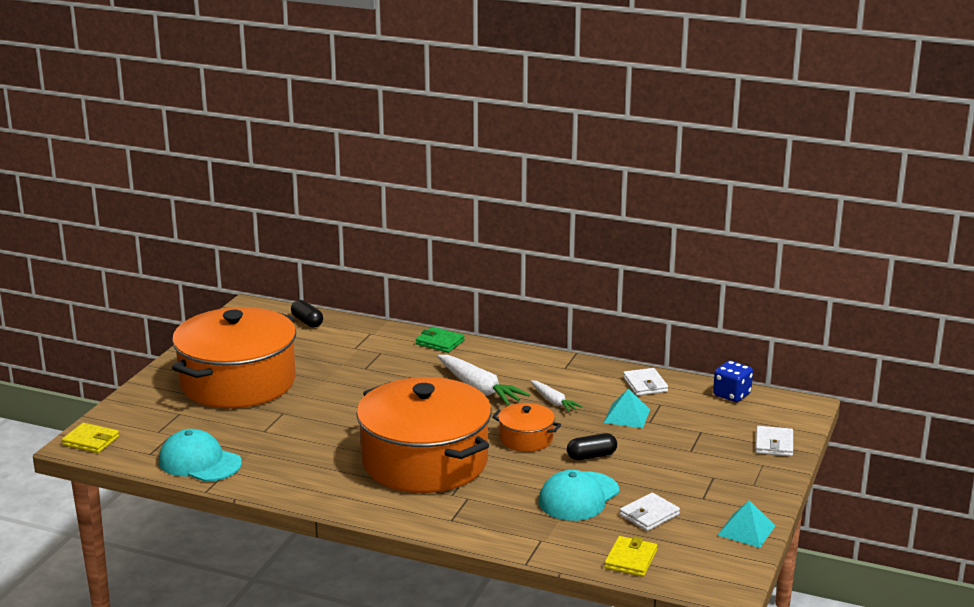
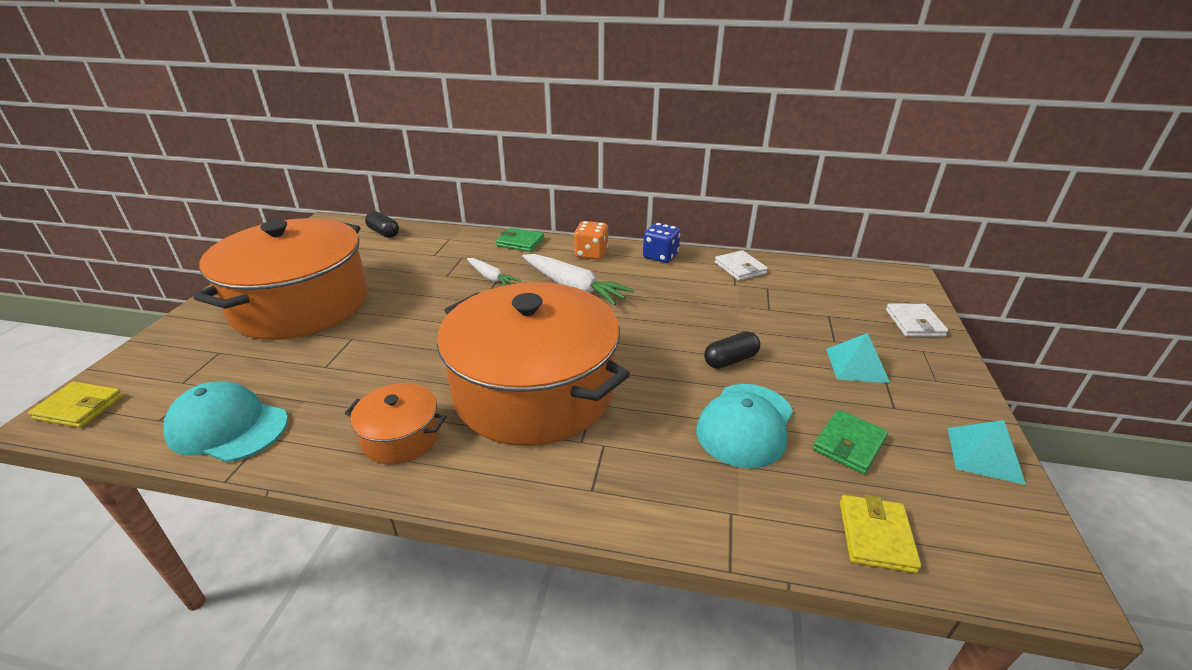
camera: 10 degrees left, 10 degrees up
orange pot [492,403,561,452] -> orange pot moved to [345,383,446,464]
white carrot [530,380,583,413] -> white carrot moved to [467,258,521,286]
turquoise pyramid [604,389,650,428] -> turquoise pyramid moved to [826,333,890,383]
white wallet [620,493,680,531] -> green wallet [813,410,888,474]
blue dice [713,361,753,402] -> blue dice moved to [643,223,681,263]
none -> orange dice [574,221,608,260]

